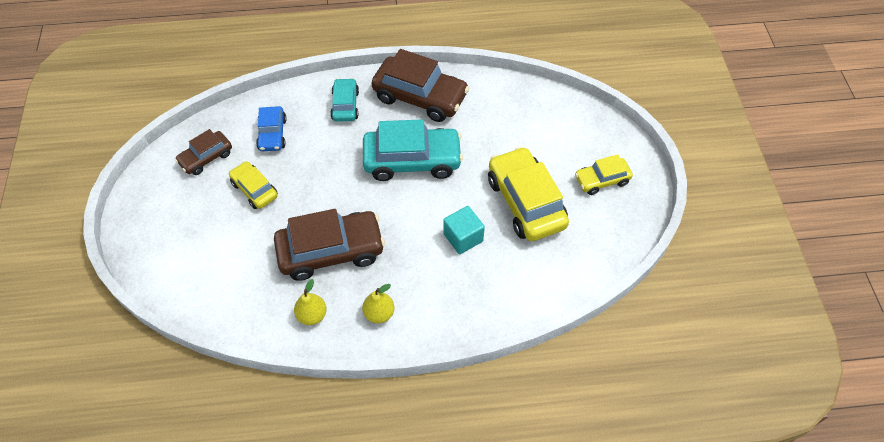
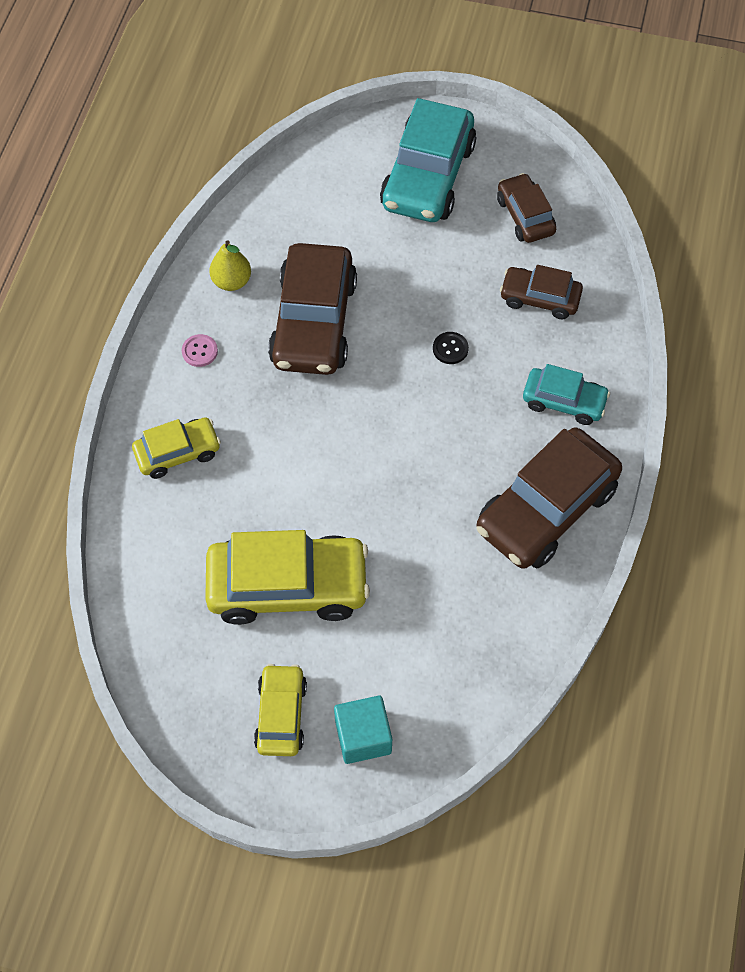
camera: 110 degrees right, 5 degrees up
yellow car [229,161,278,209] -> yellow car moved to [132,417,221,479]
blue car [256,106,287,151] -> brown car [500,265,583,319]
yellow pear [362,284,395,324] -> pink button [182,334,218,367]
turquoise car [363,120,463,181] -> turquoise car moved to [380,98,476,222]
turquoise cube [443,206,485,255] -> turquoise cube moved to [334,696,392,764]
none -> black button [433,332,469,364]

